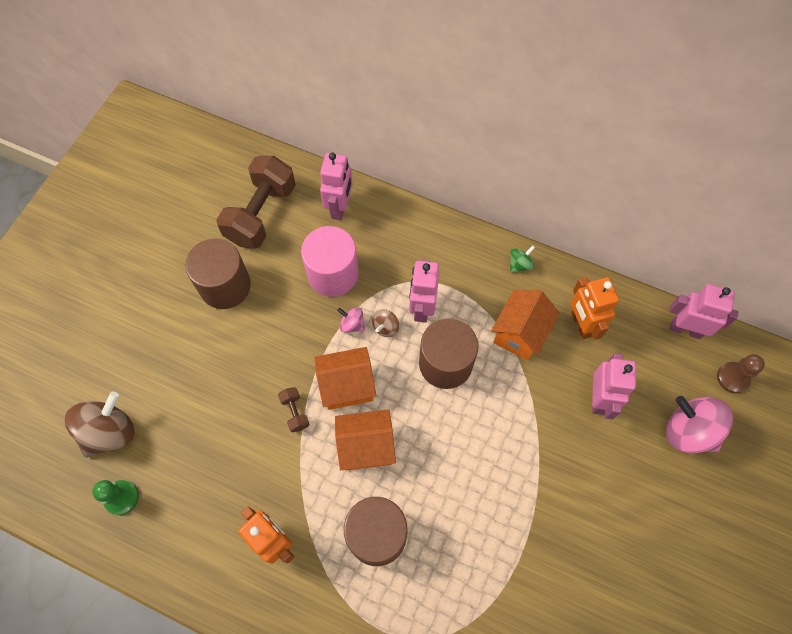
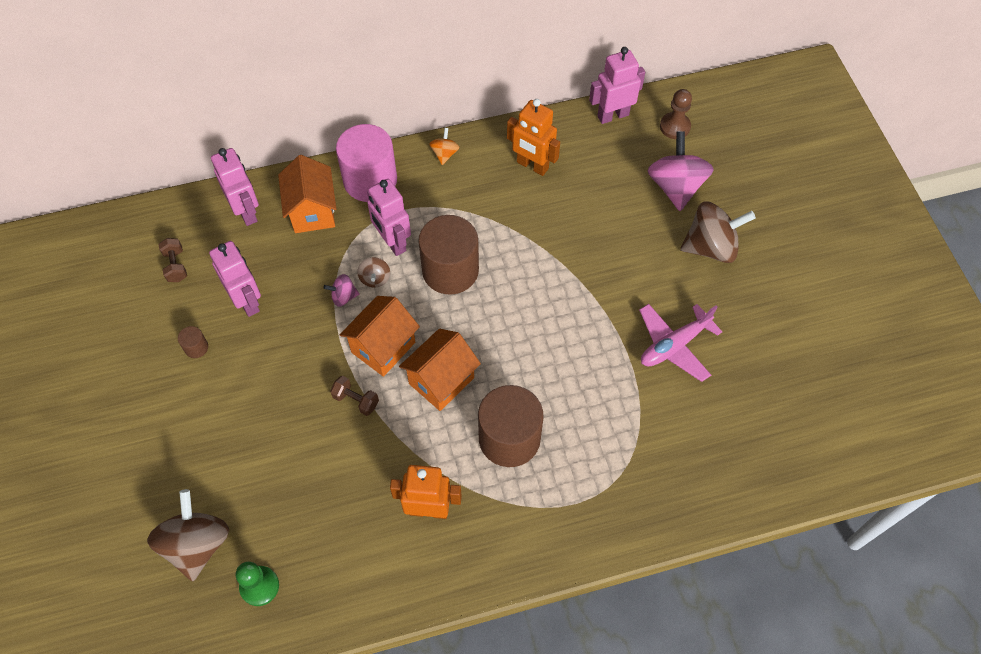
camera: 40 degrees left, 5 degrees down
brown cylinder [185,239,251,309] -> brown cylinder [178,326,208,358], size x0.40
brown dumbbell [216,156,296,249] -> brown dumbbell [159,238,187,282], size x0.42
pink cylinder [301,226,359,297] -> pink cylinder moved to [336,124,397,202]
orange house [491,290,560,361] -> orange house moved to [278,155,336,233]
green spinning top [510,245,535,273] -> orange spinning top [429,128,460,165]
pink robot [592,353,636,419] -> pink robot moved to [209,241,261,317]
pink spinning top [666,396,733,453] -> pink spinning top turned 90 degrees clockwise [647,131,714,211]
none -> pink plane [639,304,722,382]
none -> brown spinning top [680,201,756,263]

